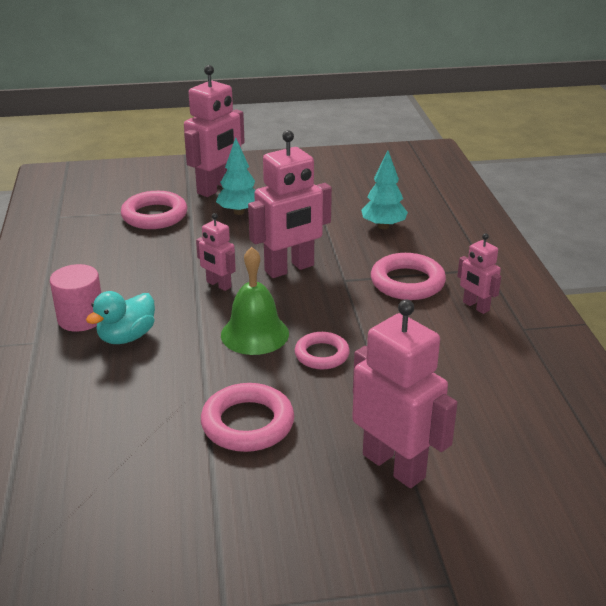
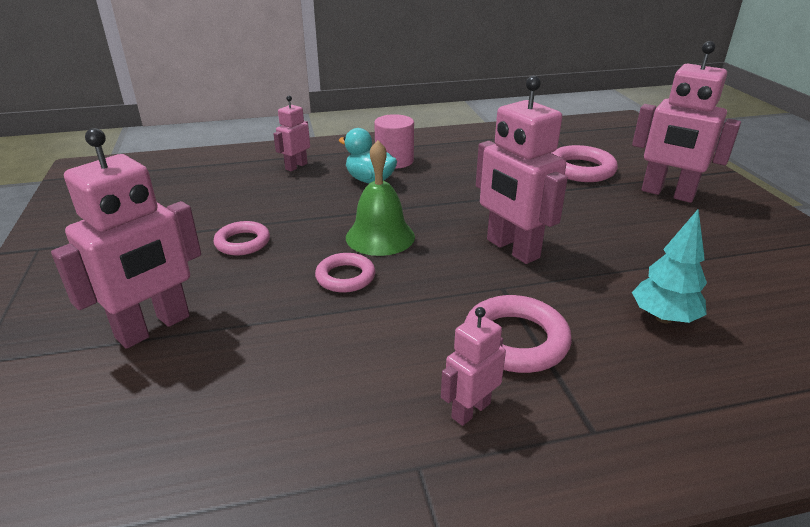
camera: 85 degrees right, 0 degrees up
pink robot [196,213,236,291] -> pink robot moved to [273,96,310,171]
pink ring [201,383,294,452] -> pink ring [213,221,270,255], size x0.65
turquoise tree [216,137,255,215] -> none

